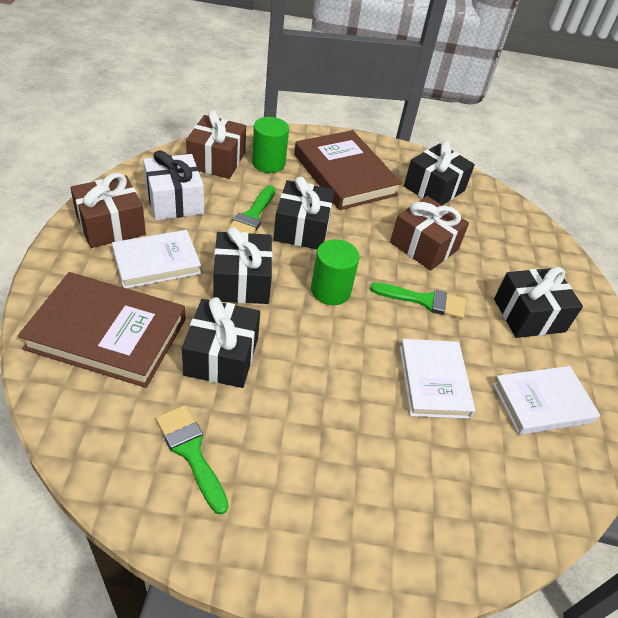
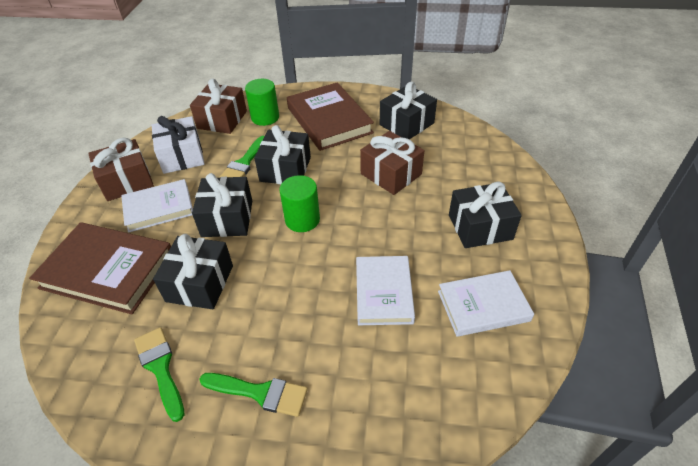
camera: 10 degrees right, 0 degrees up
green brush [370,282,466,319] -> green brush moved to [199,373,308,417]

